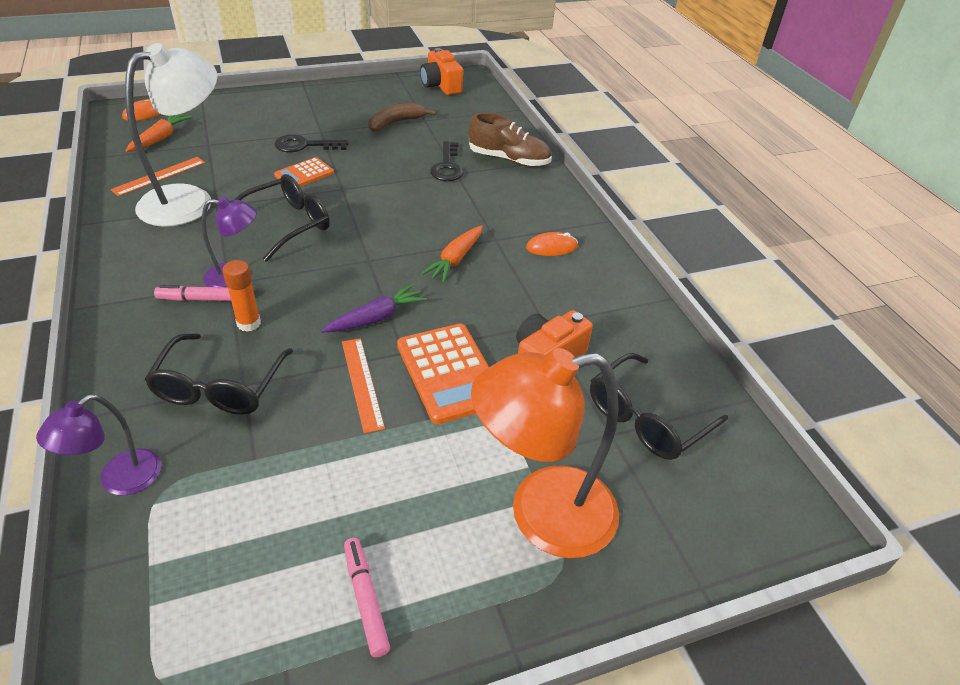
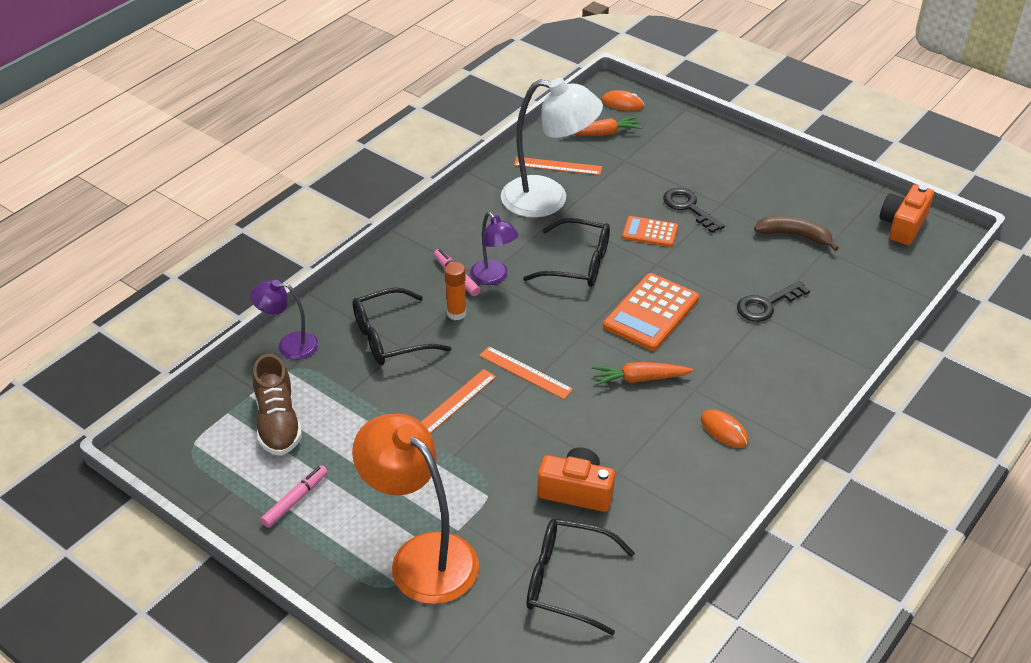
camera: 60 degrees right, 0 degrees up
purple carrot [321,284,427,333] -> orange ruler [479,346,573,399]
orange calculator [397,323,489,424] -> orange calculator moved to [603,273,699,351]
brown shoe [469,112,552,167] -> brown shoe moved to [253,354,302,456]

